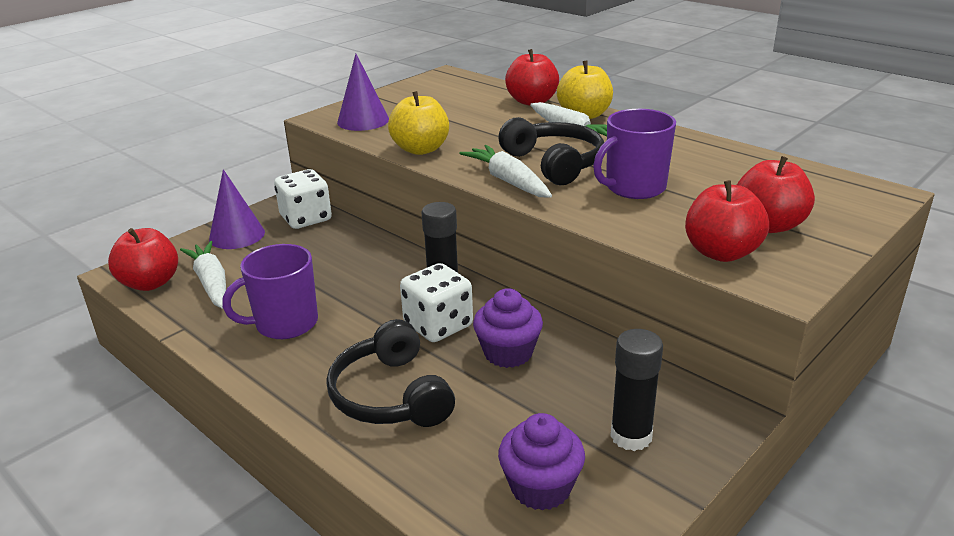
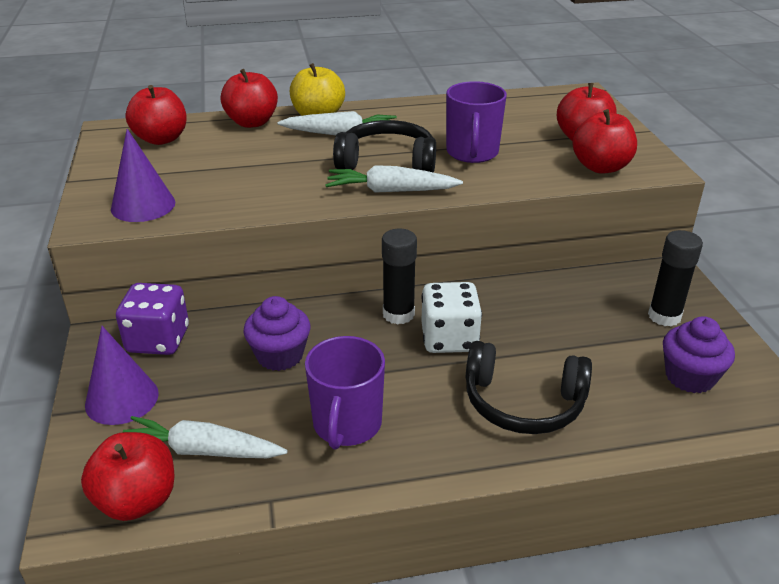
camera: 55 degrees left, 5 degrees up
white dice [274,169,332,229] -> purple dice [116,283,189,355]
yellow apple [388,91,449,155] -> none
purple cupcake [473,288,543,368] -> purple cupcake moved to [244,296,311,371]
none -> red apple [125,85,187,145]

